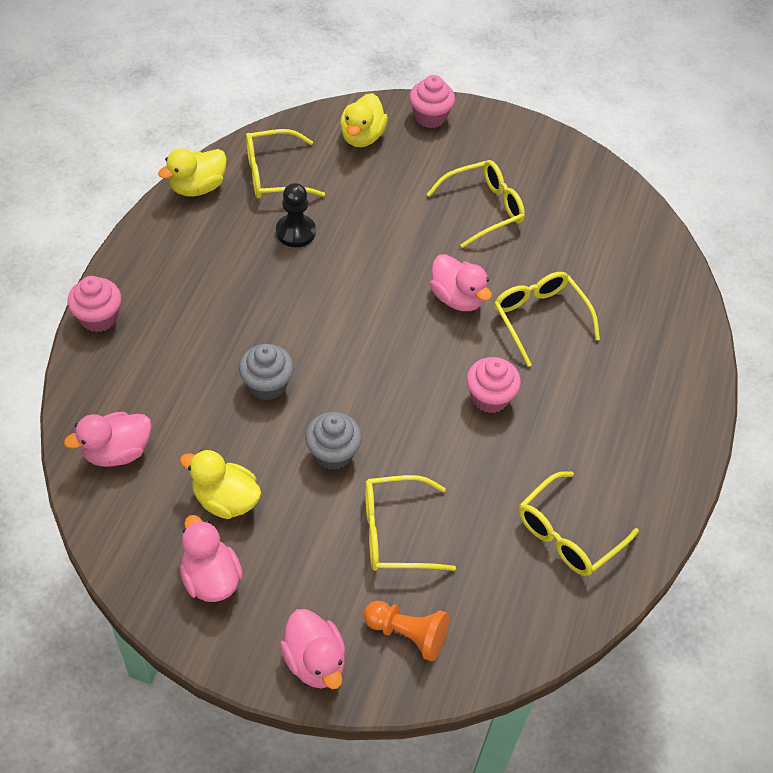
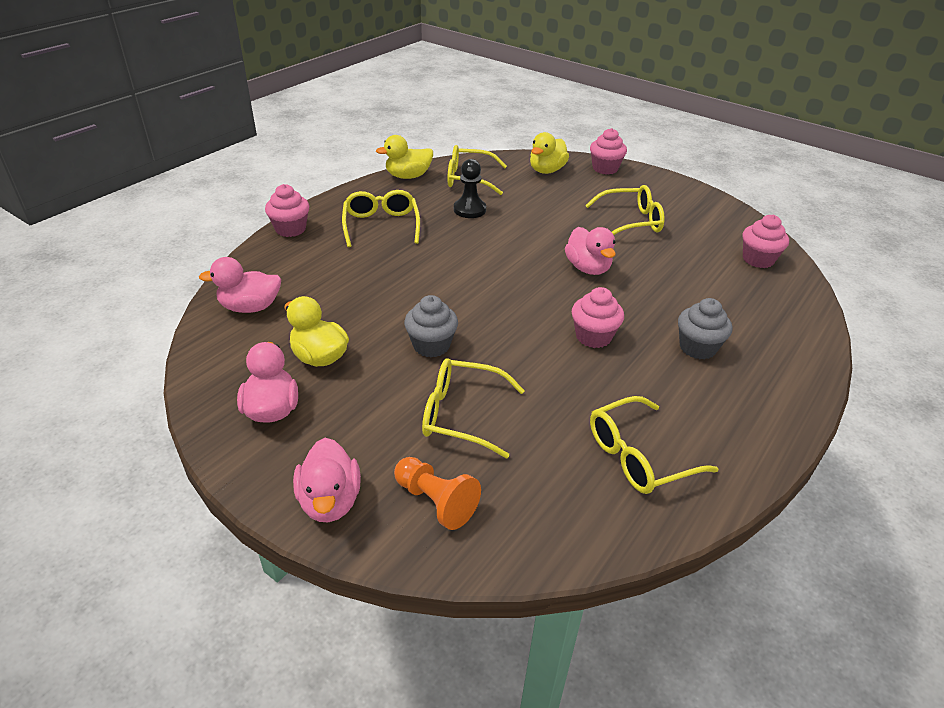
camera: 20 degrees right, 15 degrees down
grey cupcake [239,344,294,400] -> grey cupcake moved to [678,298,733,360]
yellow glasses [494,272,600,367] -> yellow glasses moved to [342,190,420,247]
none -> pink cupcake [743,215,789,268]

